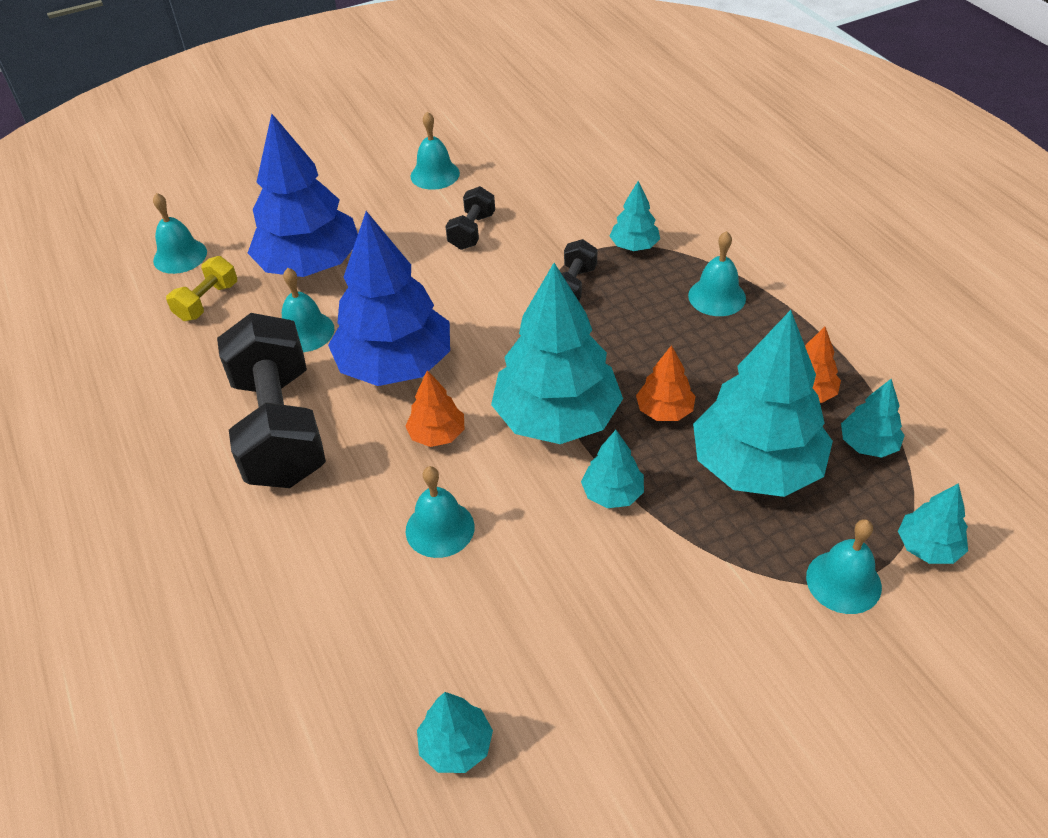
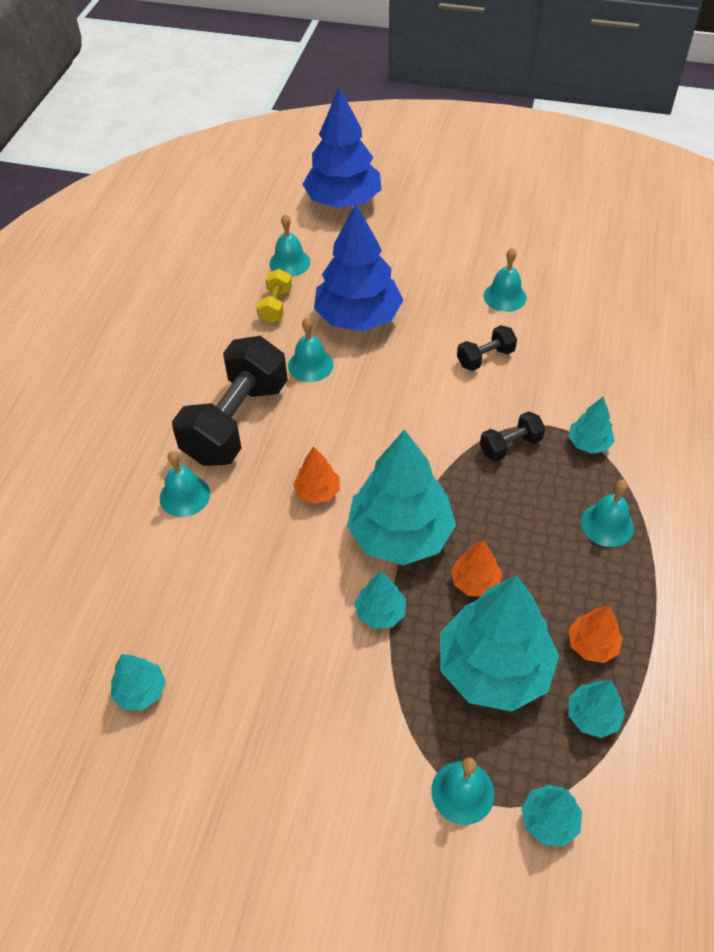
camera: 40 degrees right, 5 degrees up
yellow dumbbell [166,256,237,321] -> yellow dumbbell turned 60 degrees counterclockwise [256,269,292,323]
blue tree [328,211,450,386] -> blue tree moved to [302,87,382,208]
turquoise bell [406,466,475,558] -> turquoise bell moved to [160,451,210,517]

